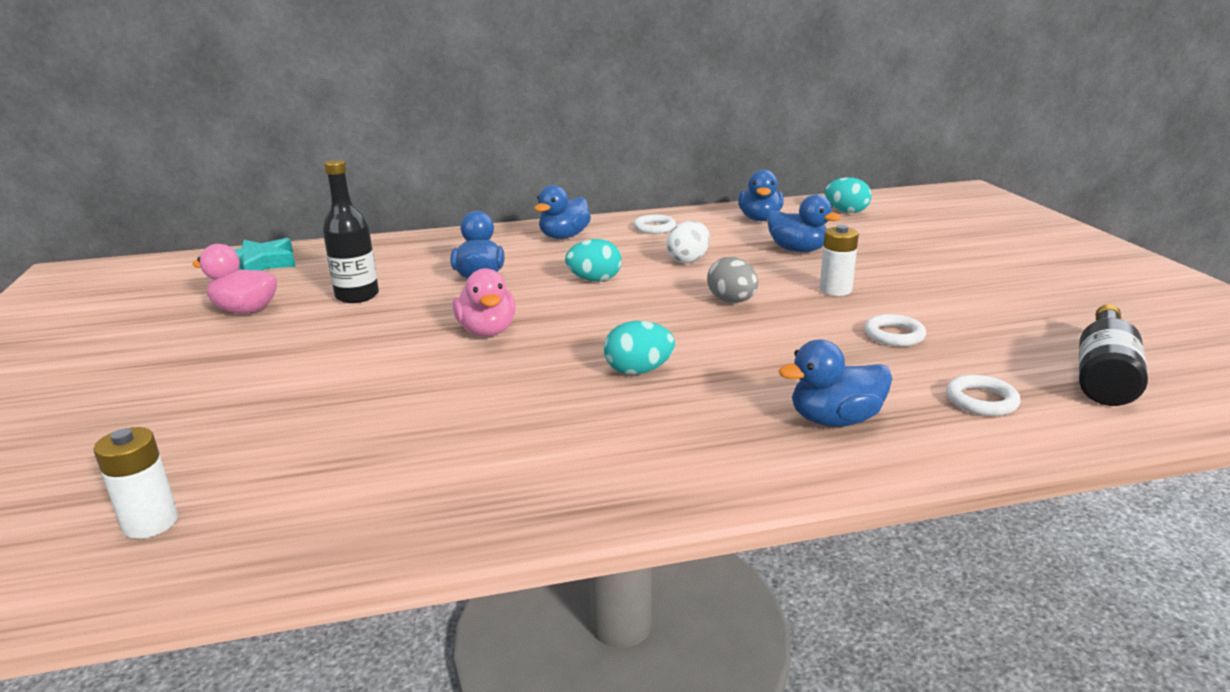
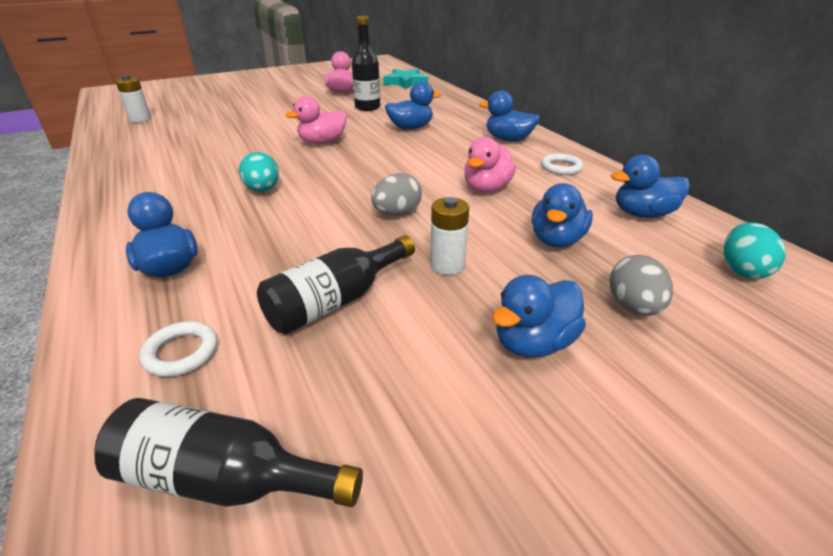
camera: 75 degrees right, 10 degrees up
turquoise egg [565,239,622,281] -> none
white egg [666,221,710,263] -> pink duck [464,137,516,193]
white ring [864,314,926,346] -> black bottle [257,236,415,335]
none -> blue duck [492,275,586,358]
none -> grey egg [609,255,673,316]

